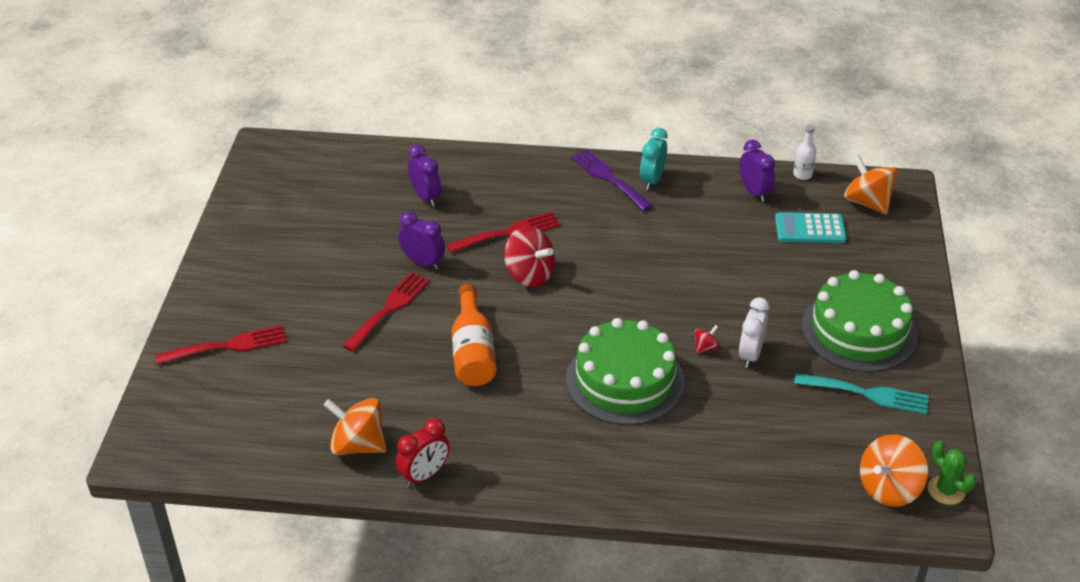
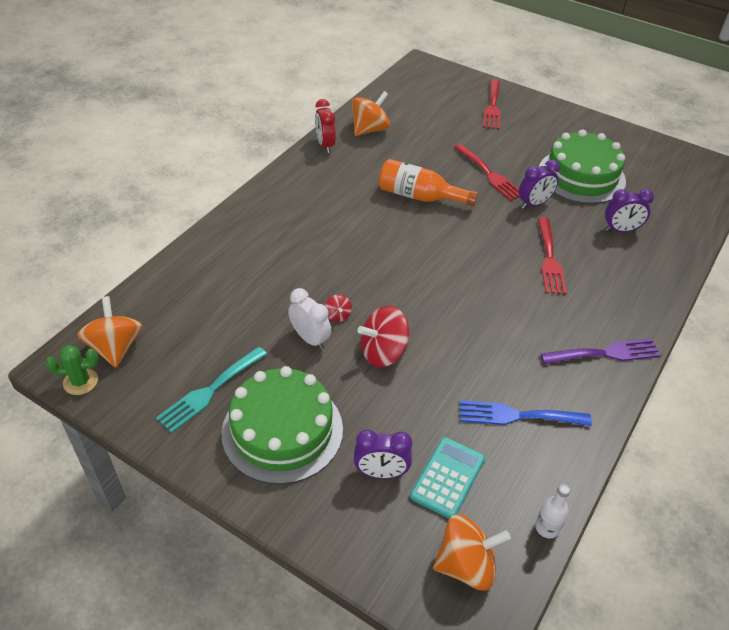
camera: 115 degrees right, 5 degrees up
red spinning top [504,226,555,287] -> red spinning top moved to [357,306,409,367]
green cake [566,318,685,425] -> green cake moved to [539,129,626,204]
turquoise clock [640,128,667,190] -> none
purple clock [739,140,775,202] -> purple clock moved to [354,429,412,479]
none -> blue fork [460,400,592,426]

